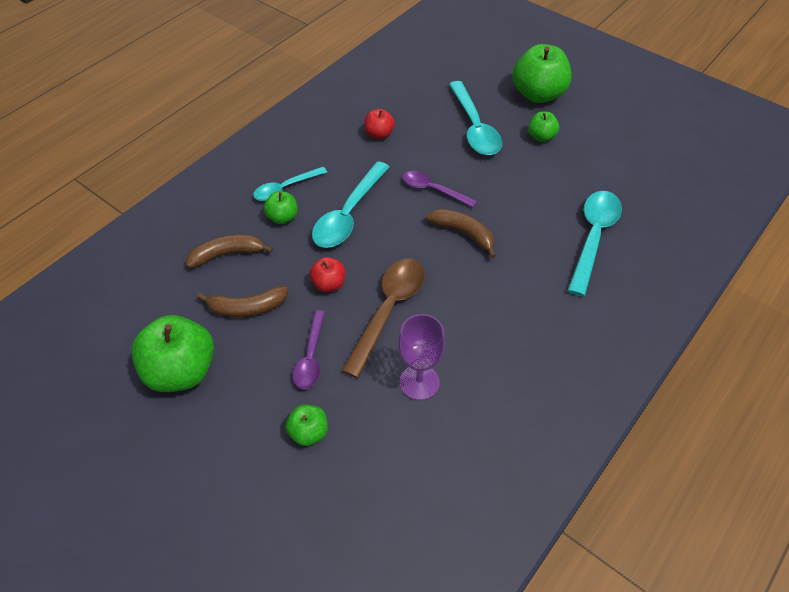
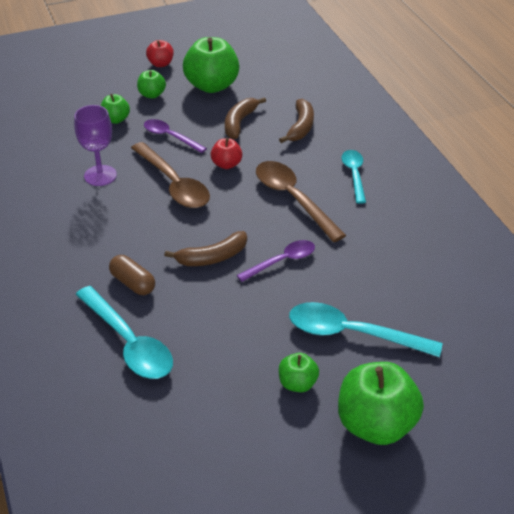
camera: 120 degrees right, 10 degrees down
green apple [264,191,298,224] -> green apple moved to [137,70,166,98]
turquoise spoon [312,161,389,248] -> brown spoon [256,161,346,242]
red apple [364,109,395,139] -> red apple moved to [146,40,174,67]
none -> brown capsule [109,255,155,295]

